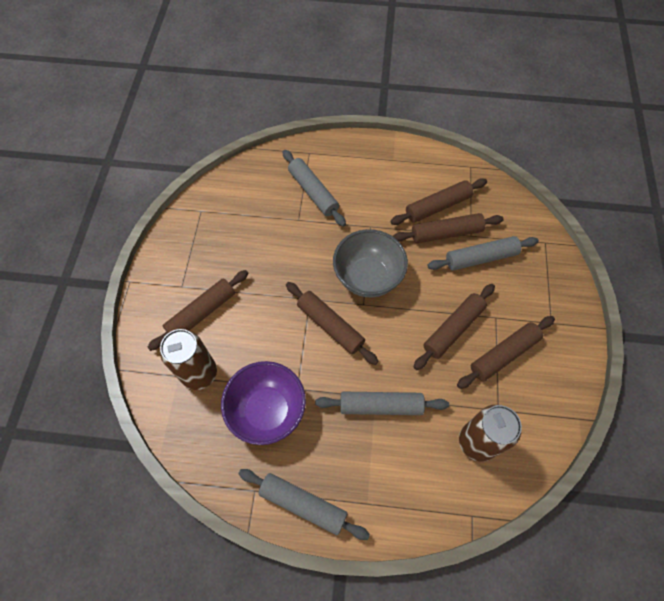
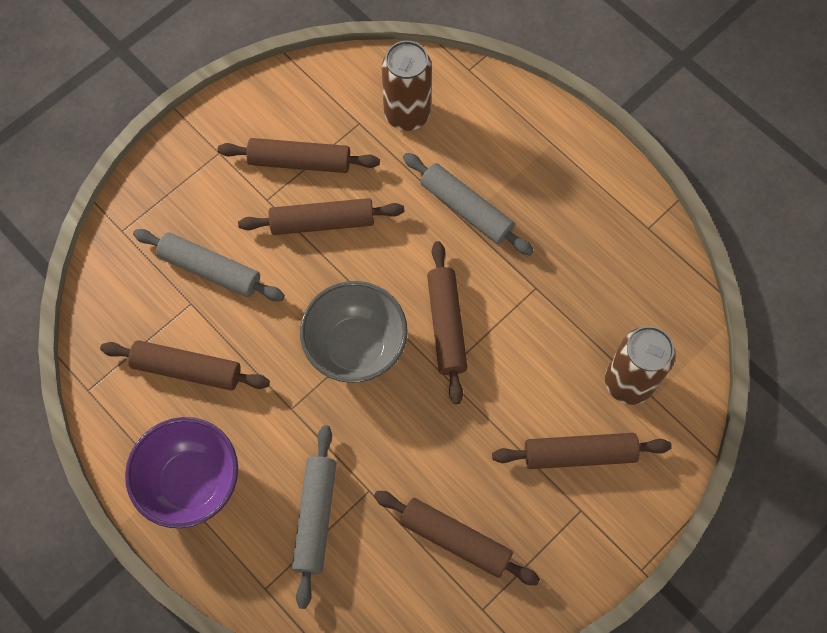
camera: 140 degrees left, 5 degrees up
purple bowl [221,361,306,445] -> purple bowl moved to [125,417,238,528]
grey rolling pin [239,469,370,540] -> none
brown rolling pin [393,213,504,243] -> brown rolling pin moved to [374,491,540,586]

